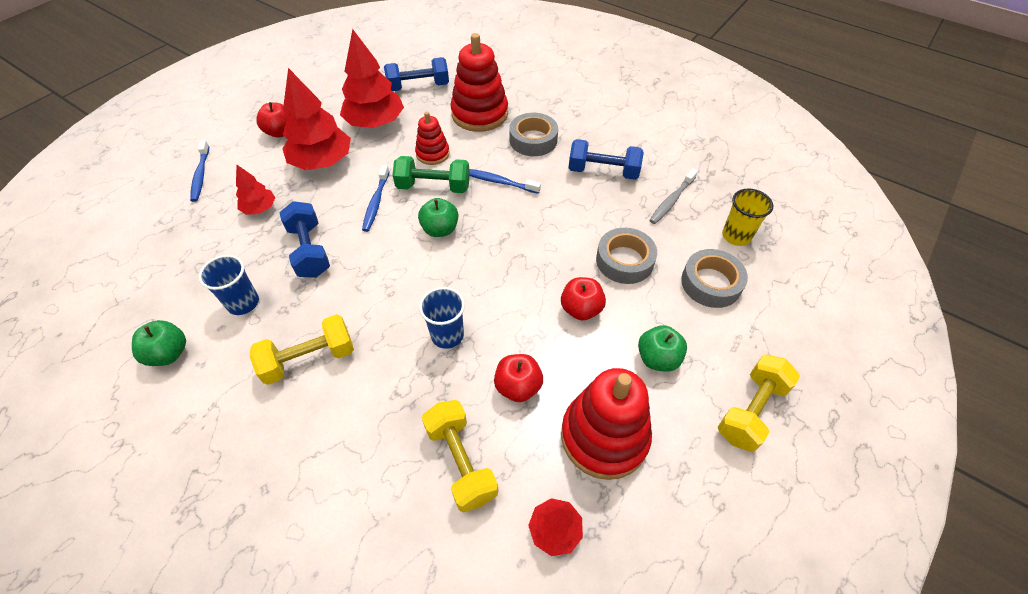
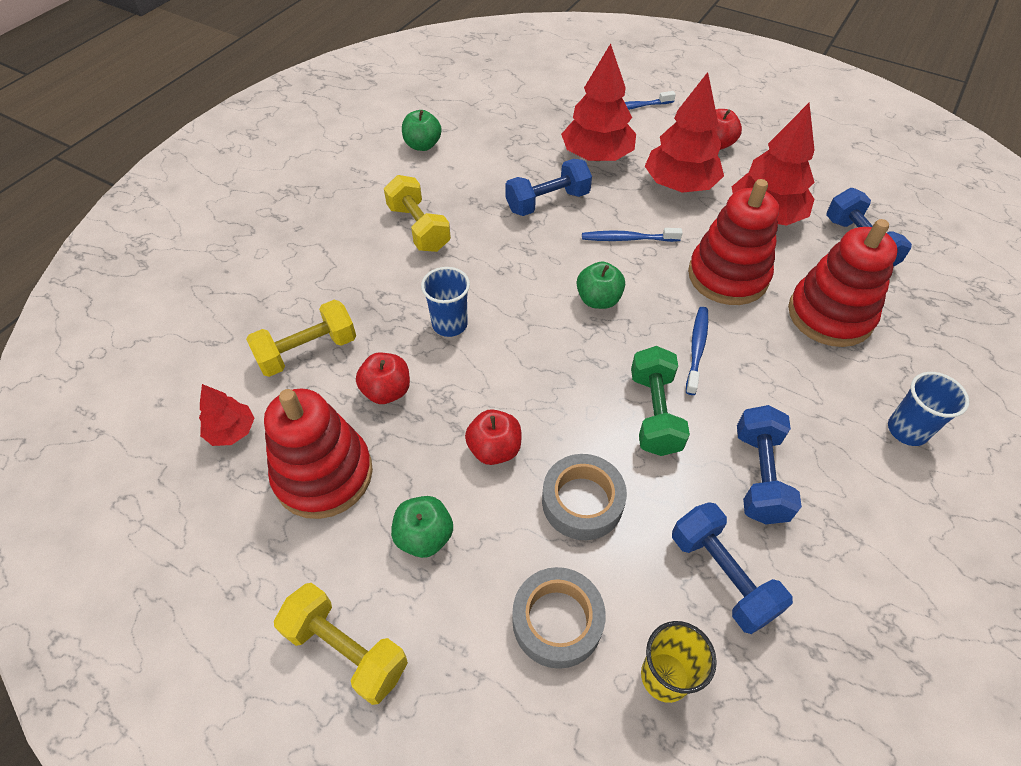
camera: 85 degrees right, 0 degrees up
blue cup [198,255,259,315] -> blue cup moved to [888,372,969,446]
red tree [236,165,275,215] -> red tree [561,43,636,161], size x1.92
green dumbbell [393,156,470,193] -> green dumbbell moved to [631,346,690,456]
red stacking toy [415,112,450,165] -> red stacking toy [688,179,779,305], size x1.81
grey tape [509,113,558,156] -> none
grey toothbrush [649,169,698,224] -> blue dumbbell [672,502,793,634]

